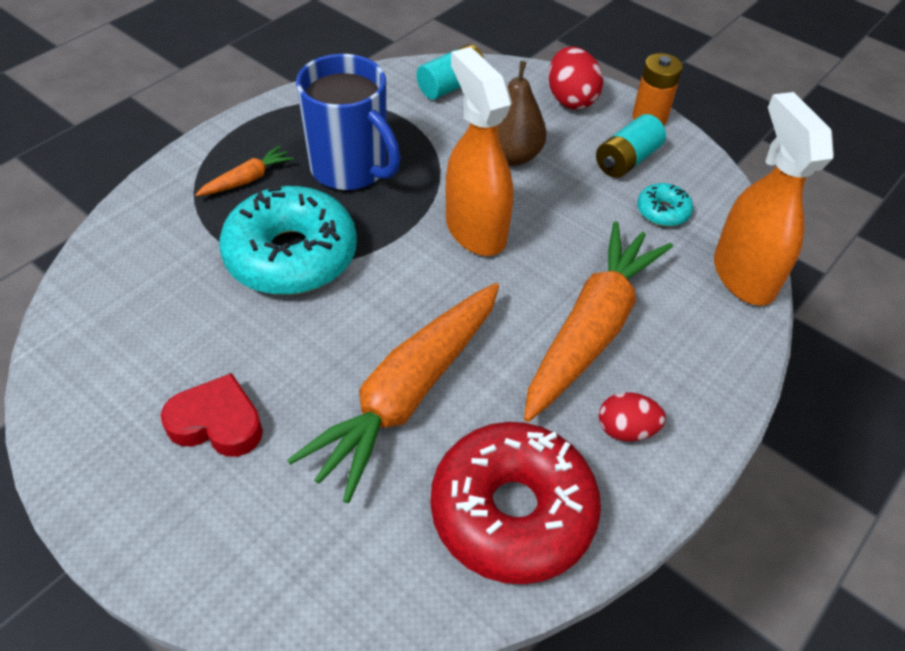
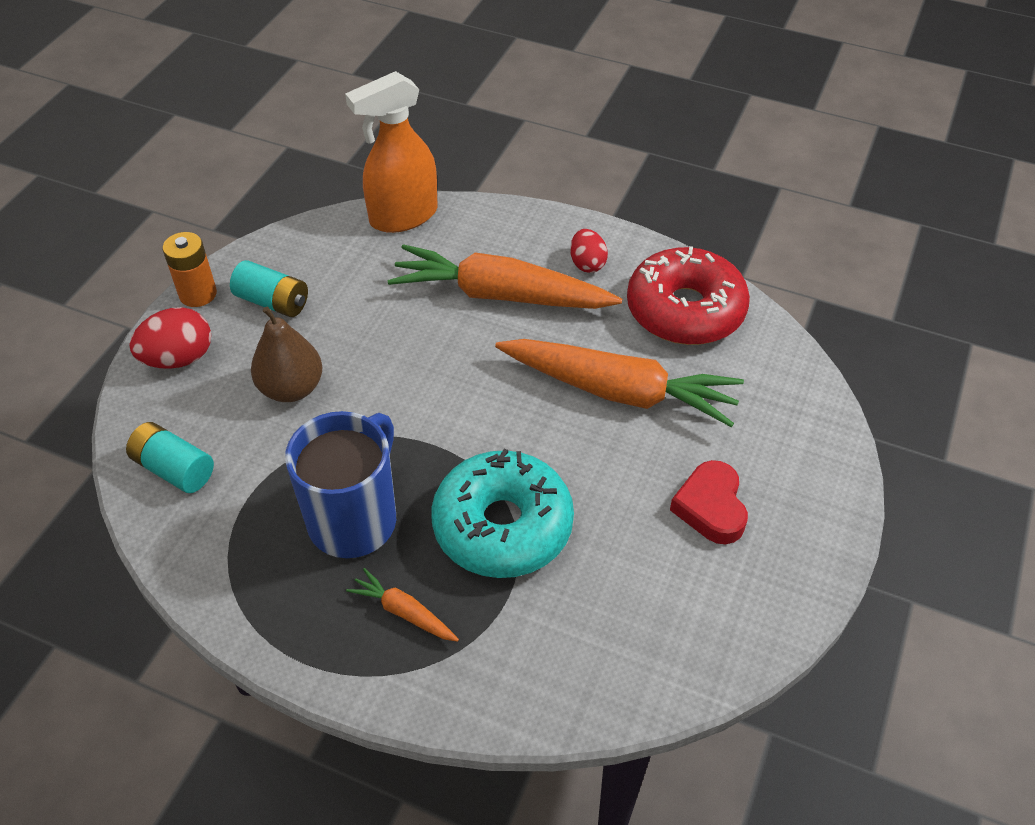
camera: 105 degrees left, 0 degrees up
orange spray bottle [445,47,513,256] -> none
turquoise donut [637,183,693,226] -> none

